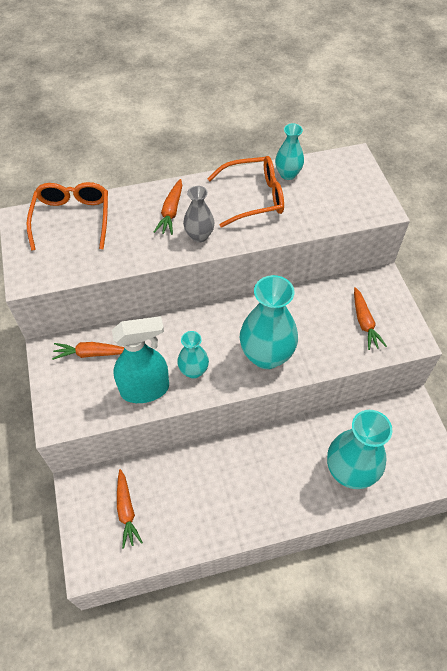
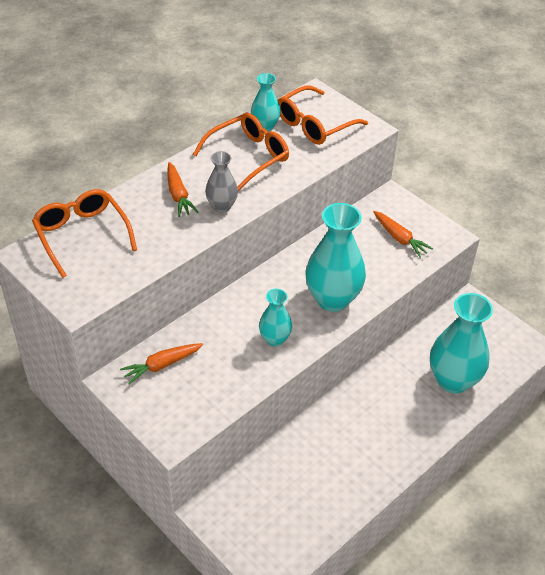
camera: 30 degrees left, 10 degrees down
turquoise spray bottle [112,316,169,403] -> none
orange carrot [117,469,143,549] -> none
none -> orange glasses [278,86,368,145]

